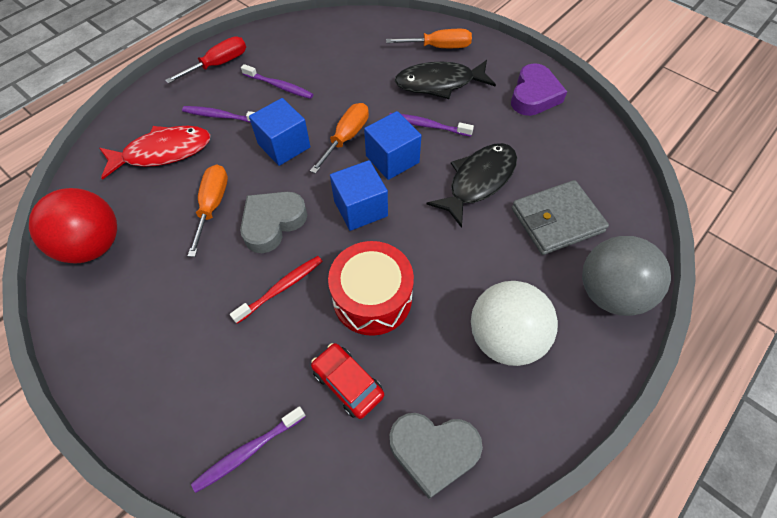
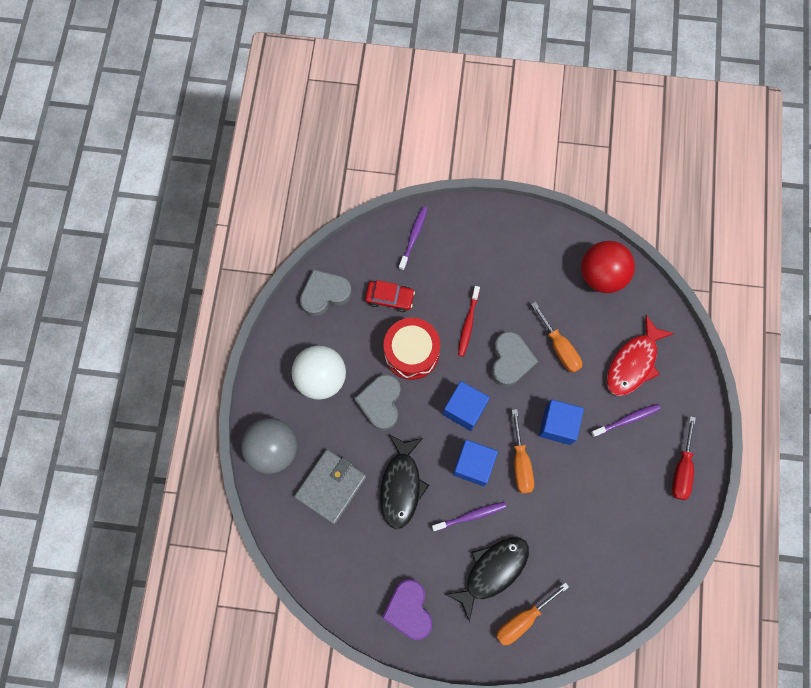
camera: 145 degrees right, 15 degrees up
purple toothbrush [241,64,313,99] -> none
none -> grey heart [354,374,401,430]

